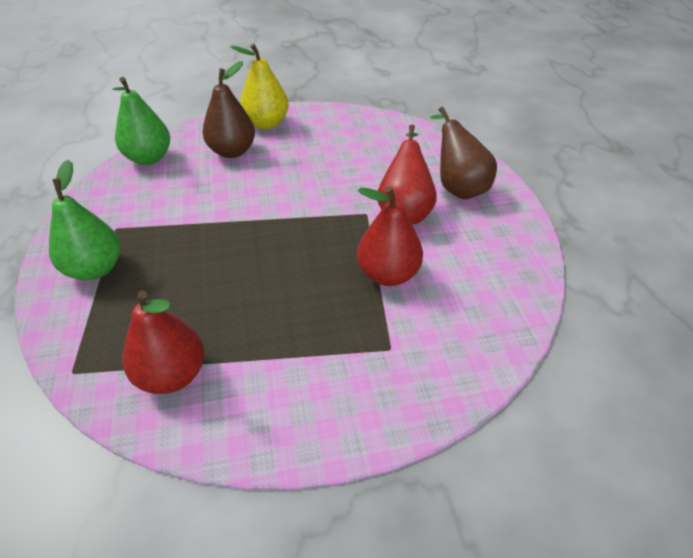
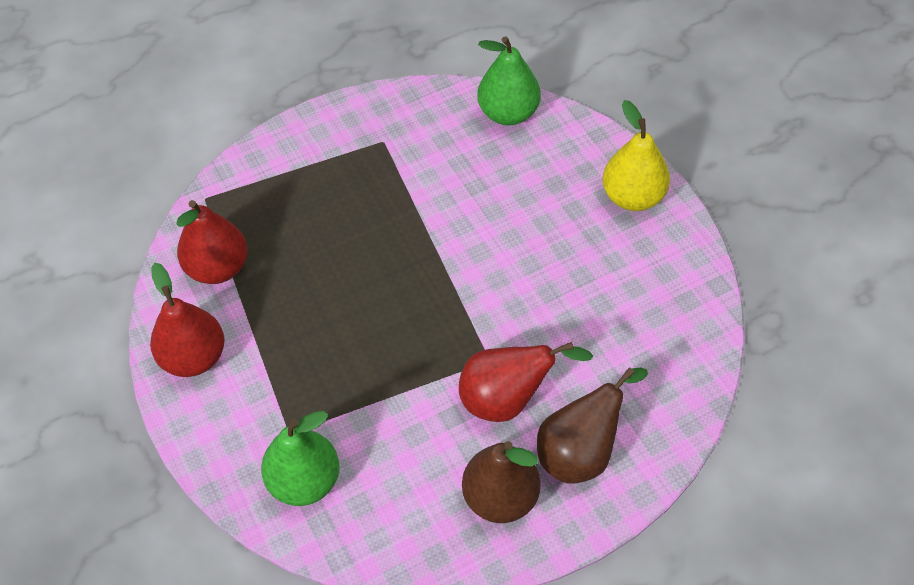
camera: 75 degrees right, 10 degrees up
green pear [49,160,120,280] -> green pear moved to [261,411,340,506]
brown pear [202,61,255,158] -> brown pear moved to [462,441,540,523]
red pear [357,187,423,286] -> red pear moved to [150,263,225,377]

